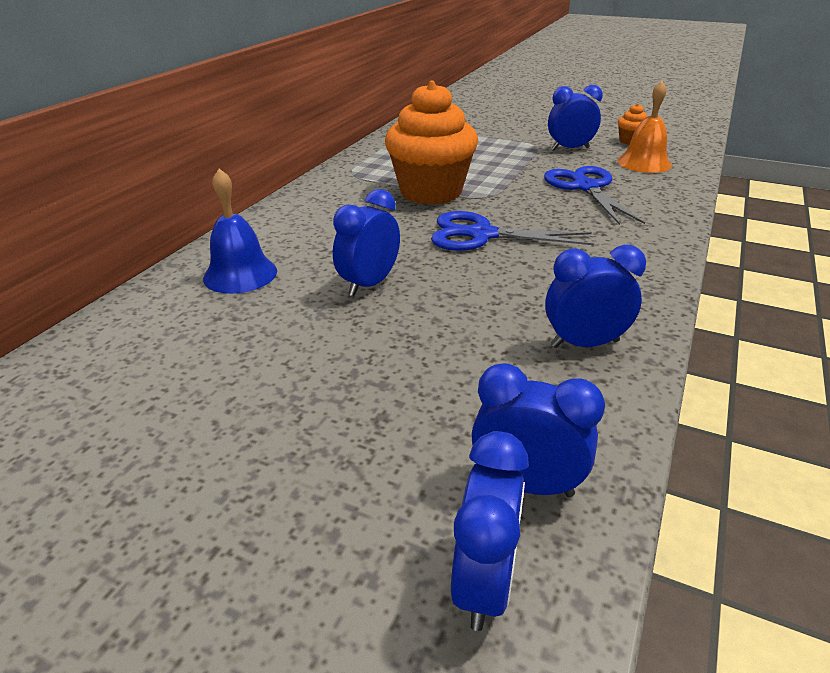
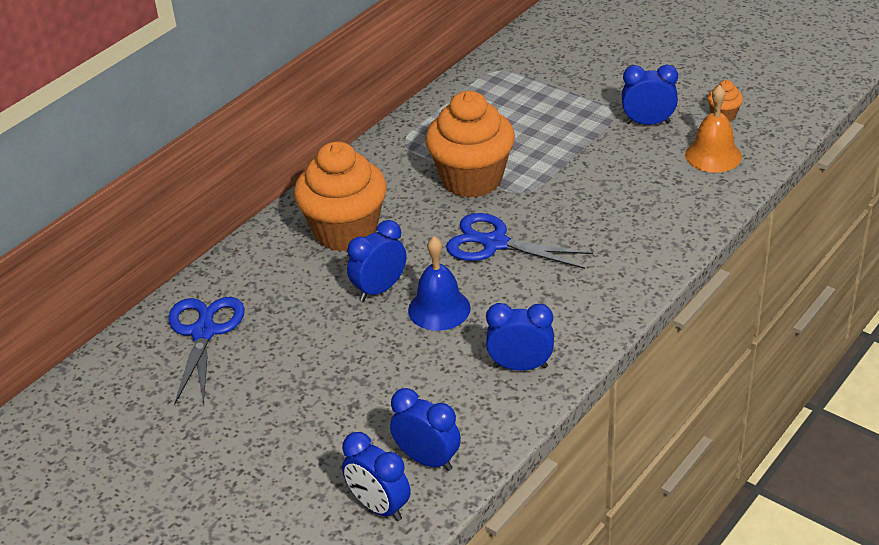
camera: 15 degrees right, 5 degrees up
blue bell [203,168,277,294] -> blue bell moved to [408,236,471,331]
blue clock [451,431,529,631] -> blue clock turned 105 degrees clockwise [342,432,411,521]
blue scissors [544,166,645,225] -> blue scissors moved to [168,297,245,405]
none -> orange cupcake [294,141,387,252]

